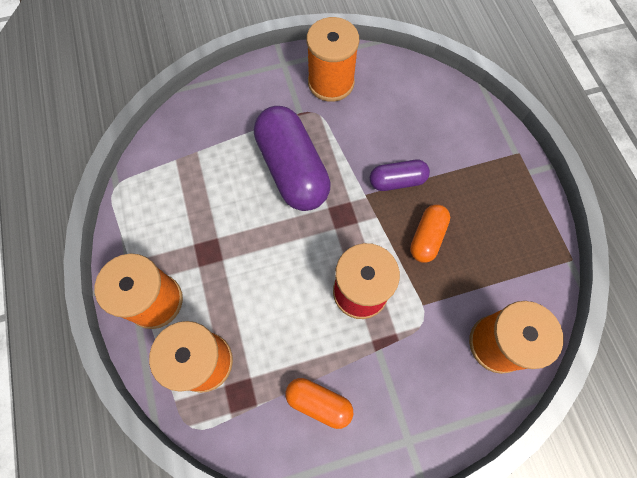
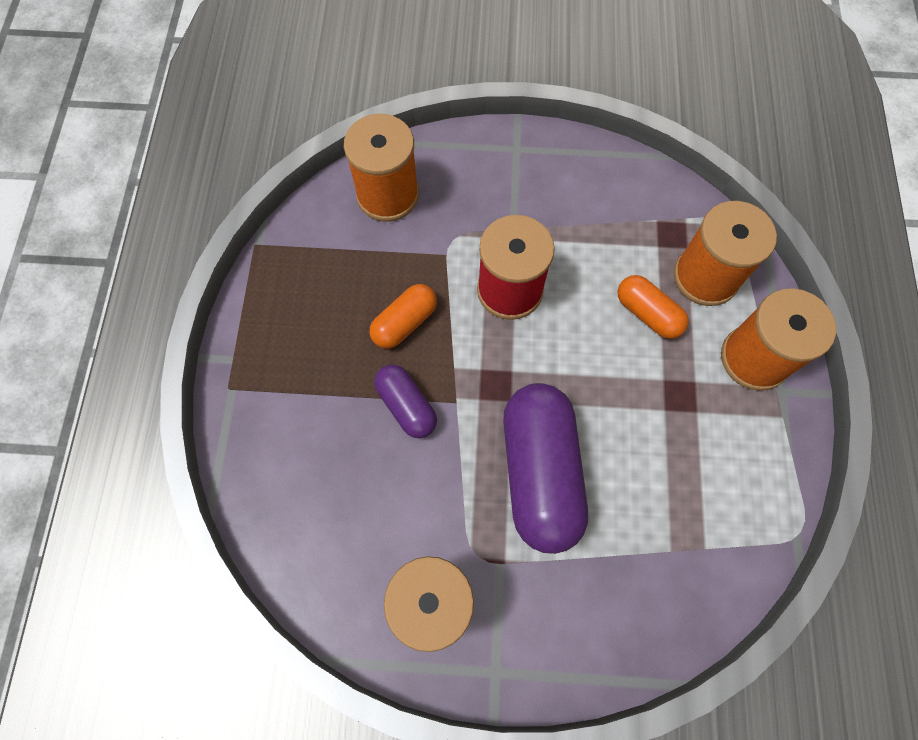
camera: 160 degrees left, 0 degrees up
orange capsule [286,378,353,429] -> orange capsule moved to [617,275,689,339]
purple capsule [370,160,430,191] -> purple capsule turned 45 degrees clockwise [374,365,437,438]

